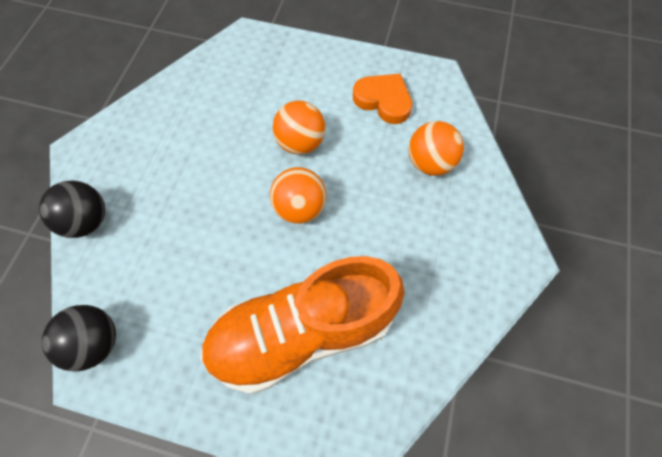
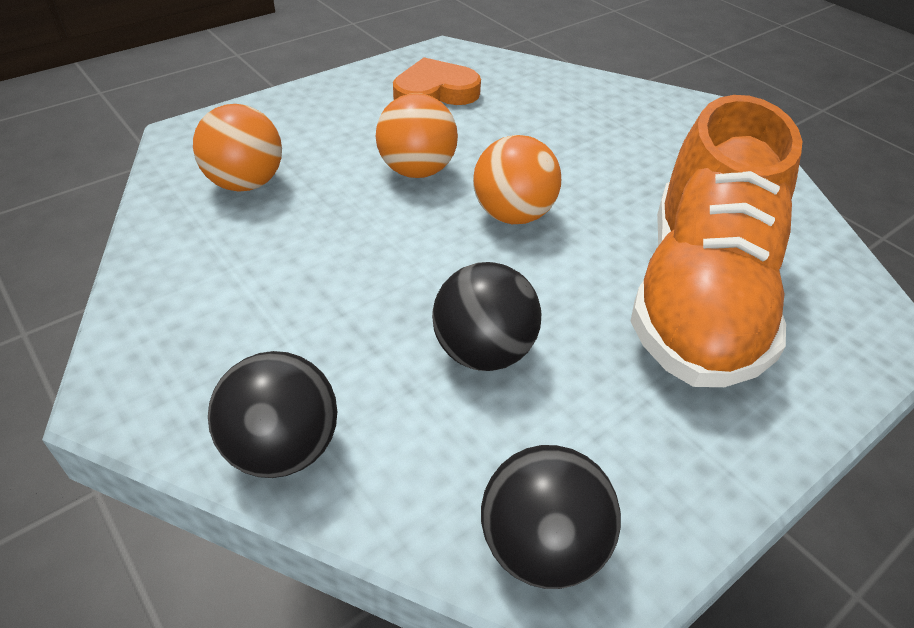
camera: 55 degrees left, 20 degrees down
orange ball [408,121,464,176] -> orange ball moved to [193,104,282,192]
none -> black ball [432,262,541,371]

